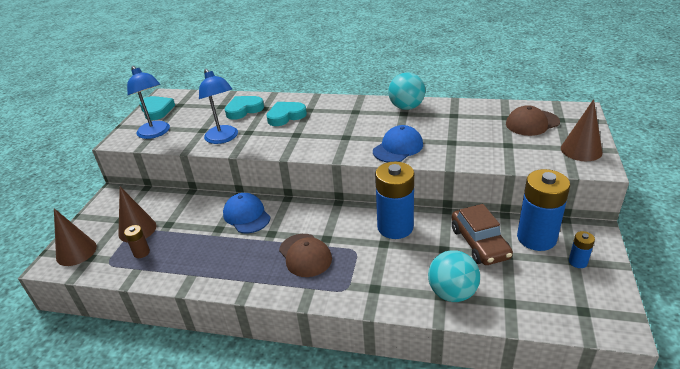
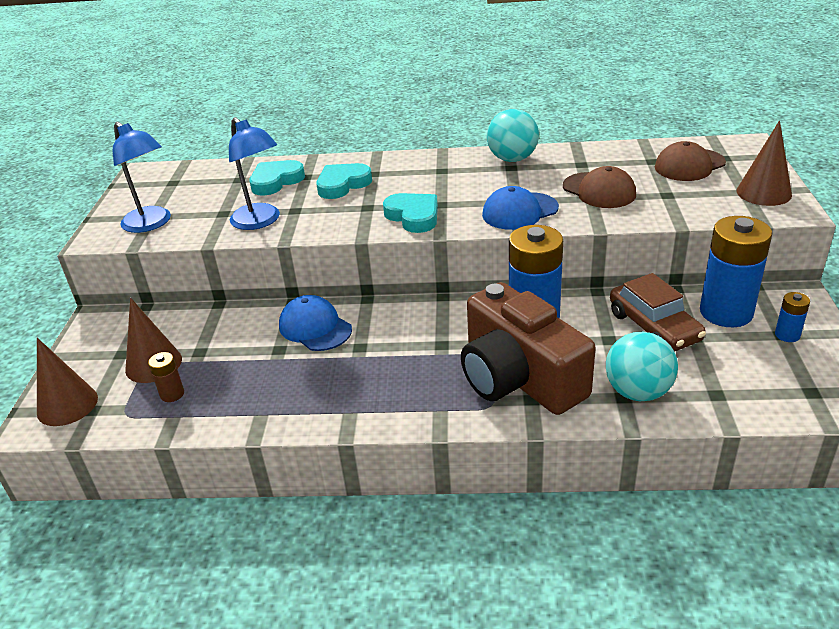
camera: 10 degrees left, 0 degrees up
turquoise heart [140,96,175,120] -> turquoise heart moved to [383,193,438,233]
brown cap [279,234,332,277] -> brown cap moved to [563,166,636,208]
blue cap [373,125,423,162] -> blue cap turned 150 degrees counterclockwise [482,186,559,230]
none -> brown camera [461,282,596,415]

